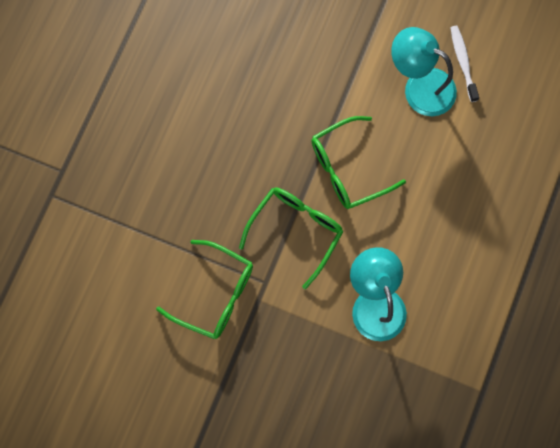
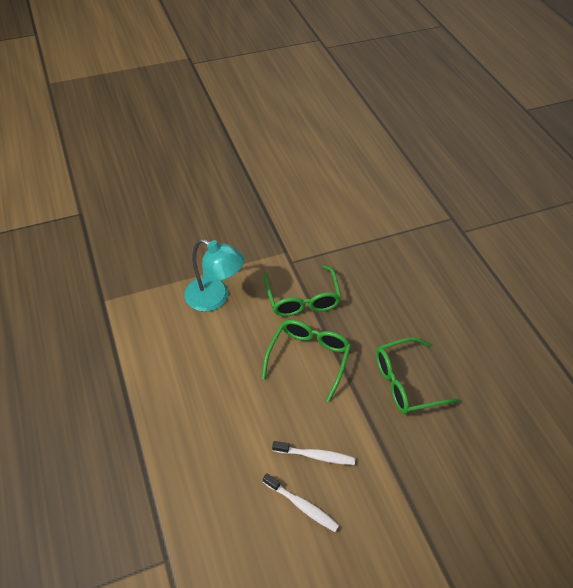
camera: 135 degrees right, 25 degrees down
green glasses [156,240,253,339] -> green glasses moved to [376,337,460,414]
turquoise lamp [391,27,457,116] -> white toothbrush [272,441,356,465]

